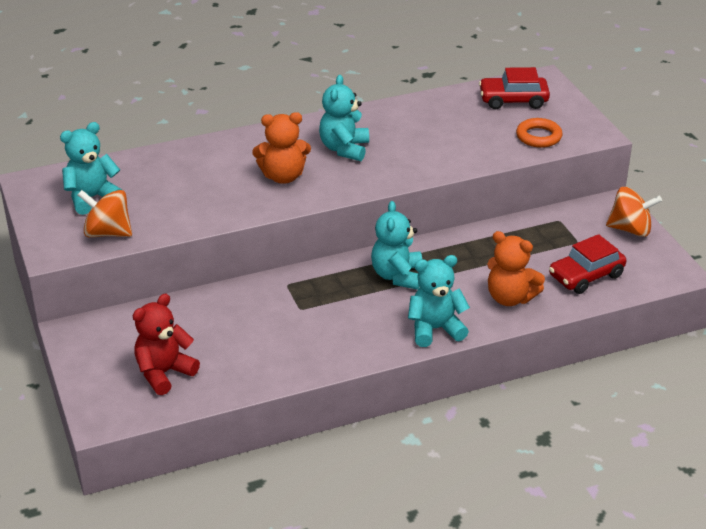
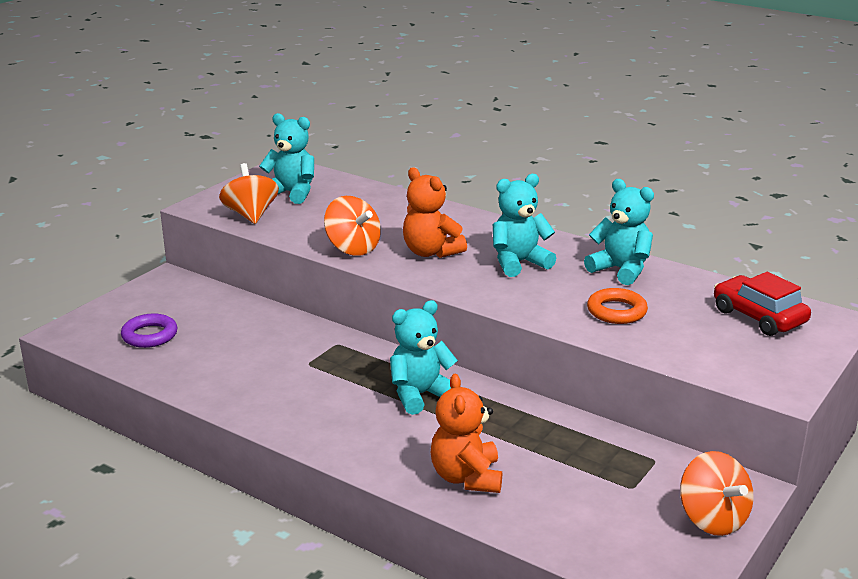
camera: 55 degrees right, 10 degrees down
red teddy bear [133,294,200,395] -> purple ring [121,313,178,348]
turquoise teddy bear [408,255,470,347] -> turquoise teddy bear moved to [584,179,654,285]
orange ring [516,118,562,148] -> orange ring moved to [587,288,648,324]
red car [549,234,627,294] -> none
none -> orange spinning top [324,196,381,256]

